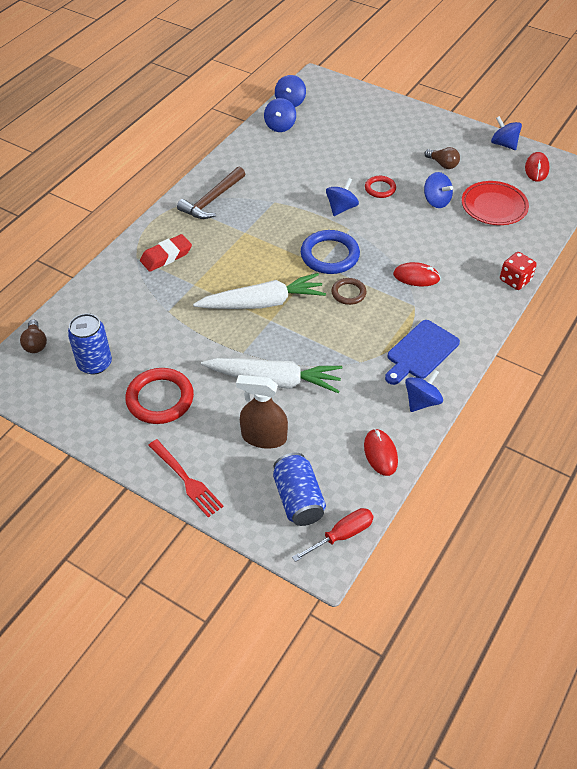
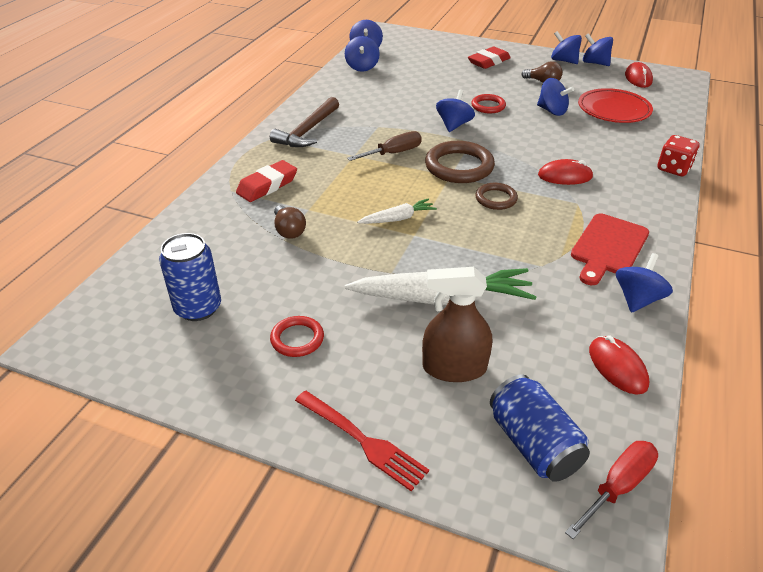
camera: 10 degrees left, 10 degrees down
brown light bulb [20,319,47,353] -> brown light bulb moved to [274,205,306,239]
red ring [125,368,194,424] -> red ring [270,316,324,357], size x0.57
white carrot [193,273,326,309] -> white carrot [357,199,437,224], size x0.51
blue ring [301,230,360,274] -> brown ring [425,141,495,183]
blue cutting board [385,320,460,385] -> red cutting board [571,213,649,285]
none -> brown screwdriver [347,131,422,161]
none -> red eraser [468,47,511,69]
none -> blue spinning top [551,31,582,64]

